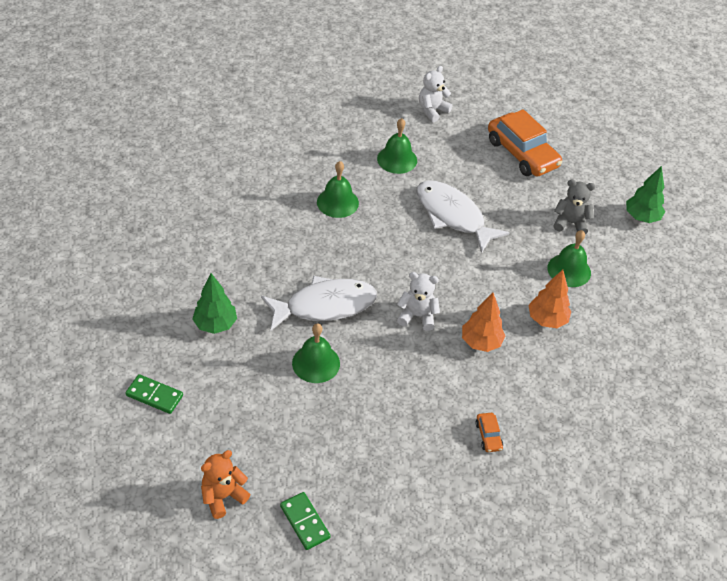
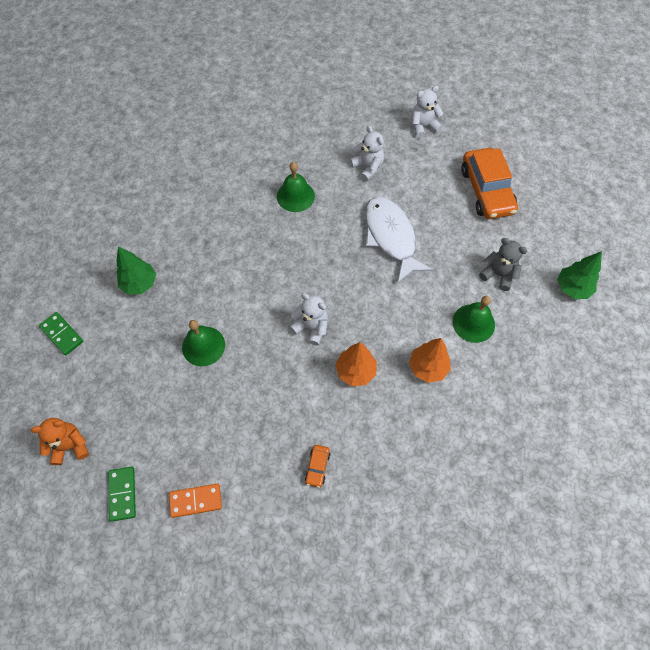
camera: 25 degrees right, 15 degrees up
white fish [261,276,377,331] -> none
green bell [377,118,417,174] -> white teddy bear [350,126,384,181]
none -> orange domino [169,484,222,518]

